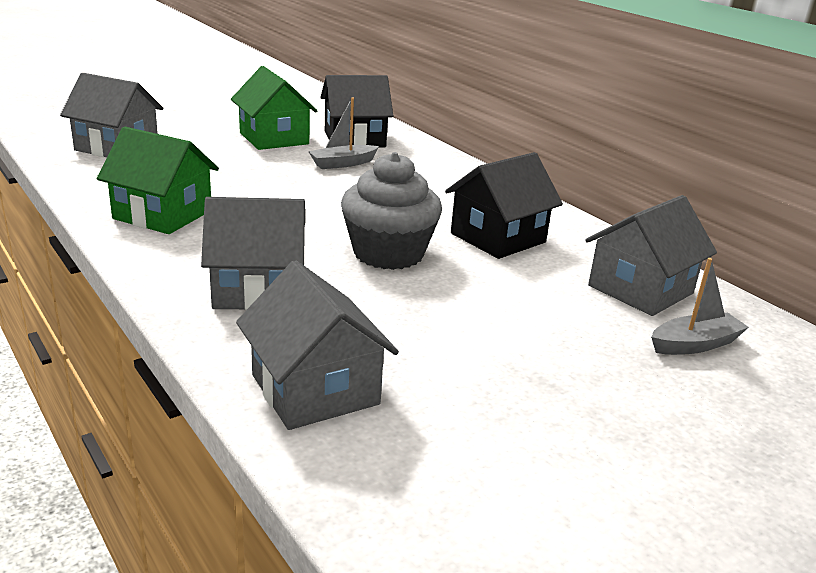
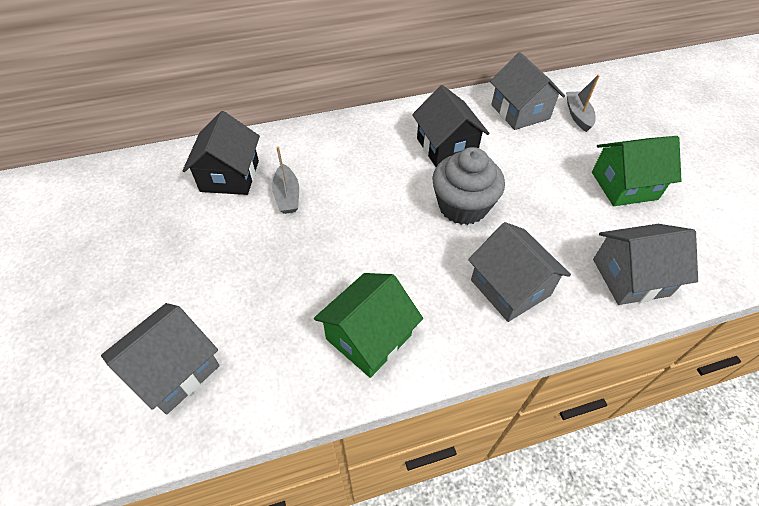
camera: 70 degrees left, 25 degrees up
grey house [201,197,305,310] -> grey house turned 45 degrees counterclockwise [468,222,571,322]
green house [231,66,318,150] -> green house moved to [592,136,682,206]

